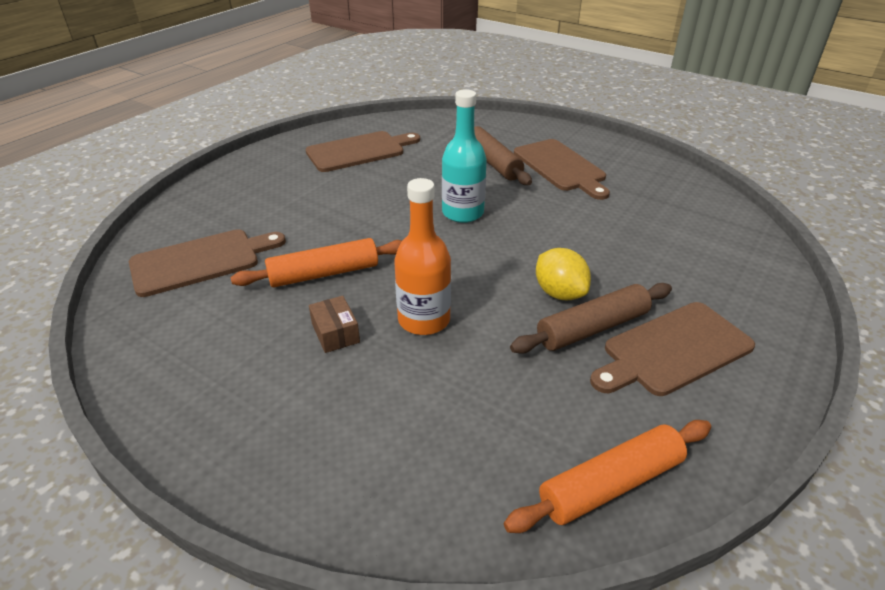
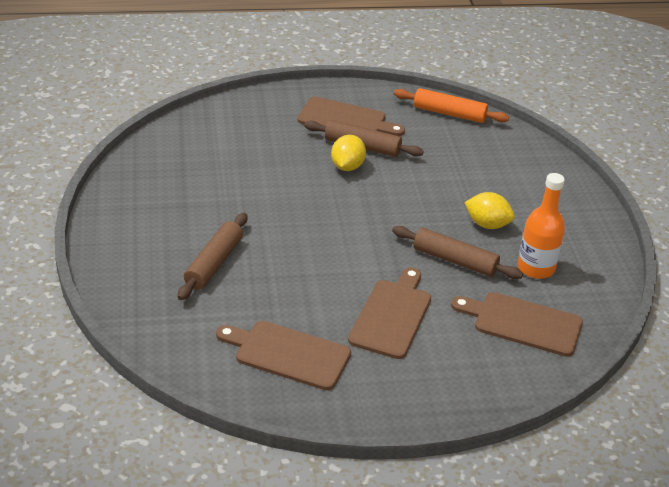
camera: 135 degrees left, 0 degrees up
orange rolling pin [230,238,402,287] -> brown rolling pin [392,226,523,279]
brown box [309,296,360,353] -> yellow lemon [464,192,515,229]
orange bottle [394,178,451,335] -> orange bottle moved to [518,173,565,279]
turquoise bottle [442,89,487,223] -> none
brown cutting board [514,139,610,200] -> brown cutting board moved to [348,268,431,359]

